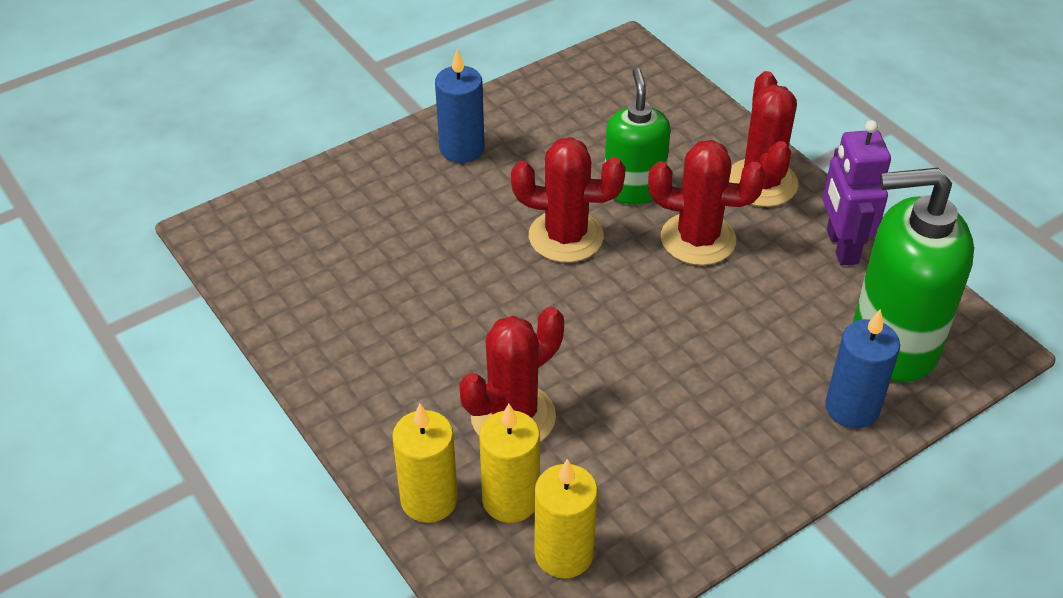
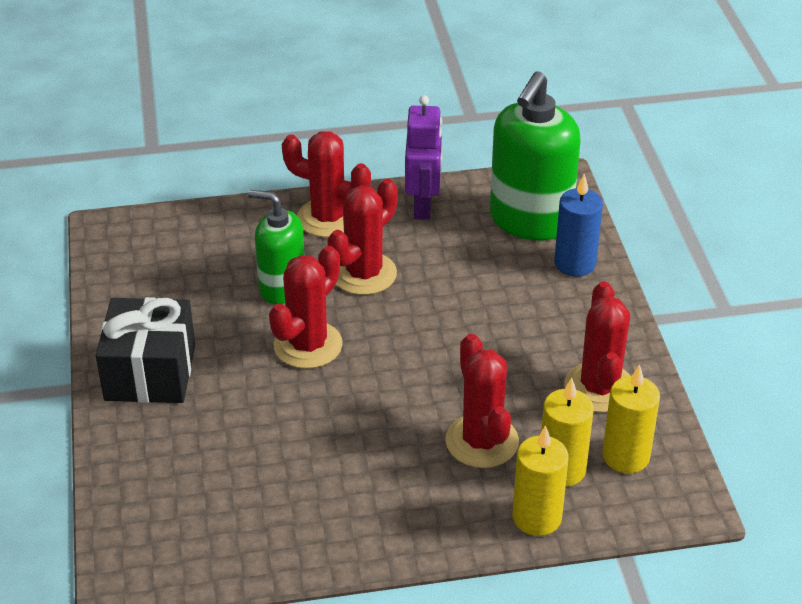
camera: 65 degrees left, 5 degrees down
blue candle [435,49,485,163] -> black gift [96,297,195,403]
purple robot [823,120,891,265] -> purple robot turned 105 degrees counterclockwise [405,95,442,220]
none -> red cactus [564,281,630,413]

